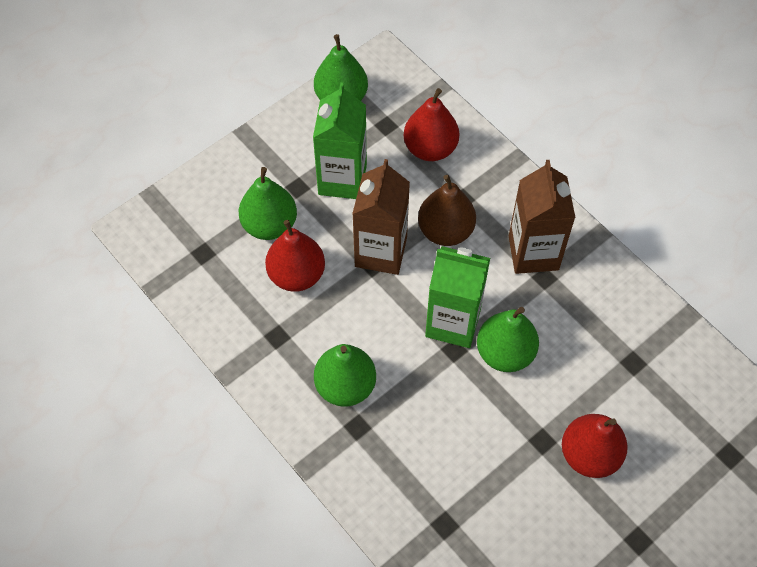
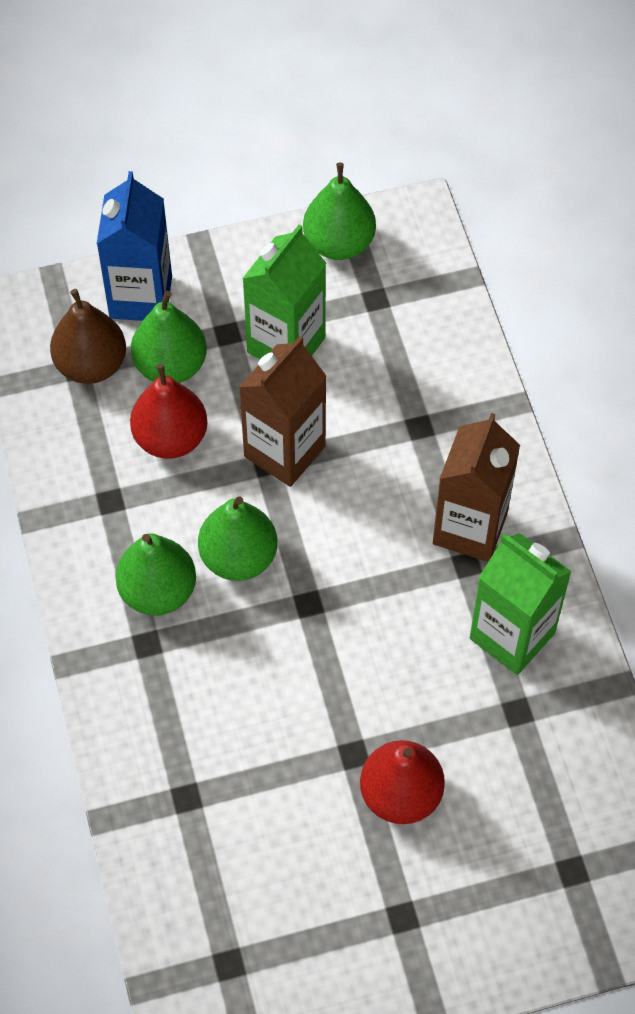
camera: 25 degrees right, 0 degrees up
red pear [403,88,459,161] -> none
brown pear [418,175,476,246] -> brown pear moved to [50,289,126,384]
green carton [425,246,490,348] -> green carton moved to [470,533,572,675]
green pear [477,307,539,372] -> green pear moved to [198,496,277,581]
none -> blue carton [97,171,172,321]

